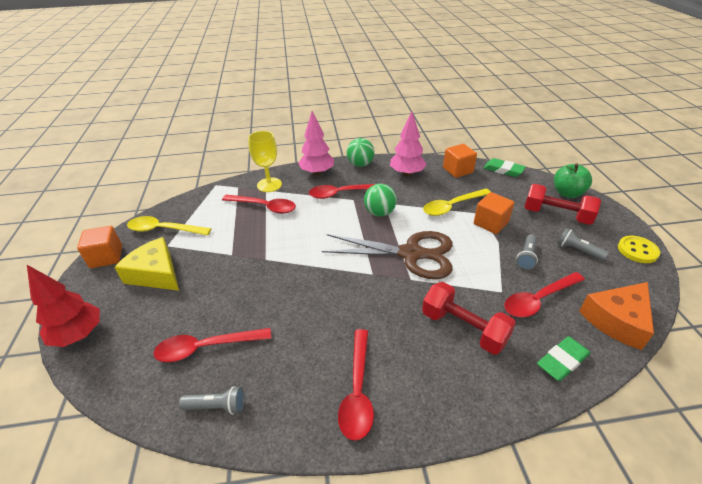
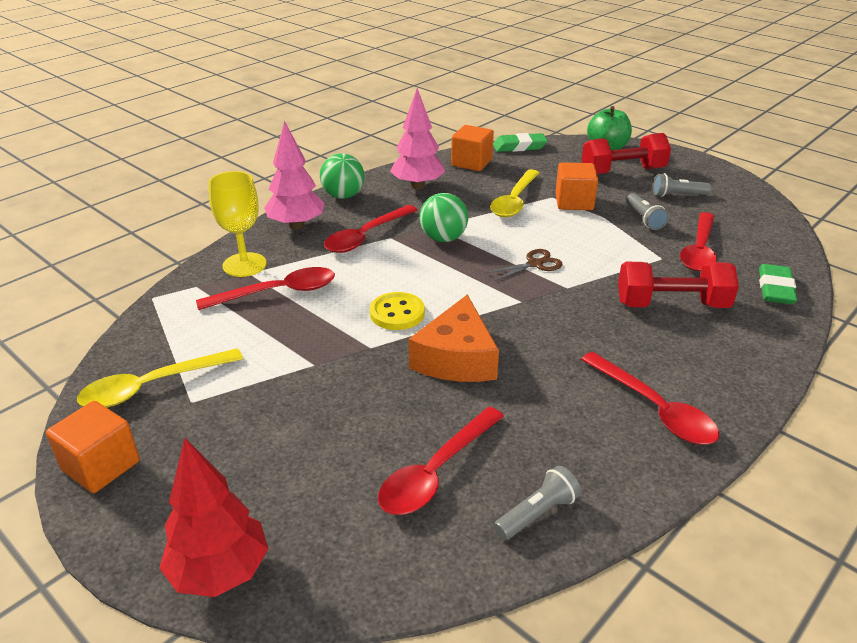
camera: 40 degrees left, 5 degrees down
yellow cheese [114,237,179,291] -> none
brown scissors [322,231,453,279] -> brown scissors [487,249,563,281], size x0.42
orange cheese [579,282,654,350] -> orange cheese moved to [409,294,499,382]
yellow button [618,236,660,263] -> yellow button moved to [370,292,425,330]

